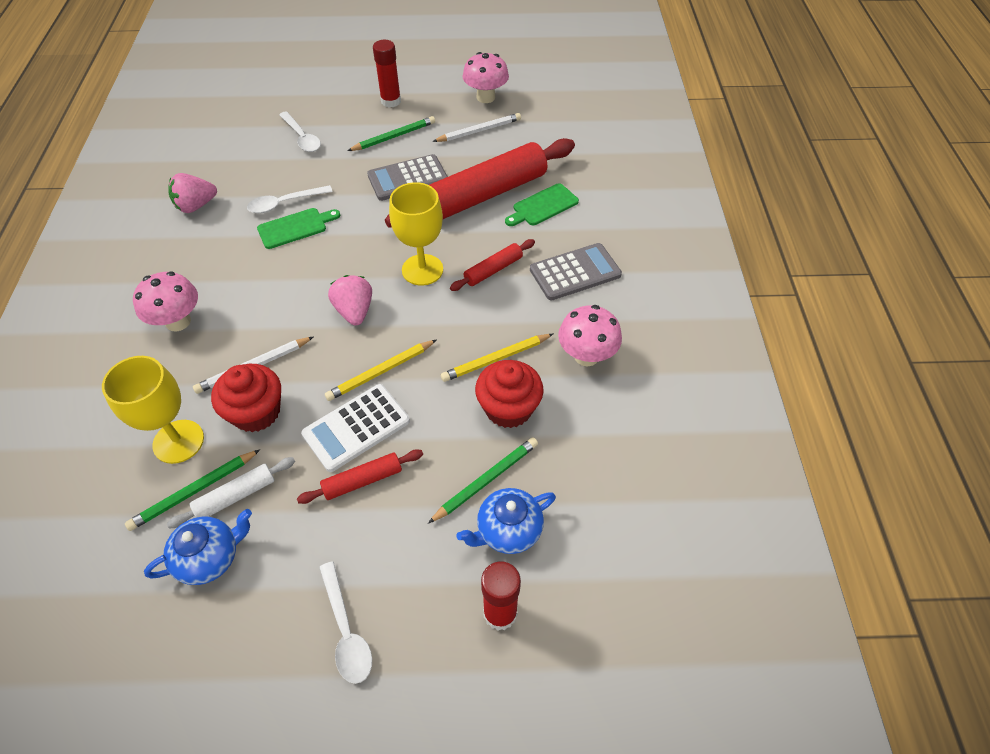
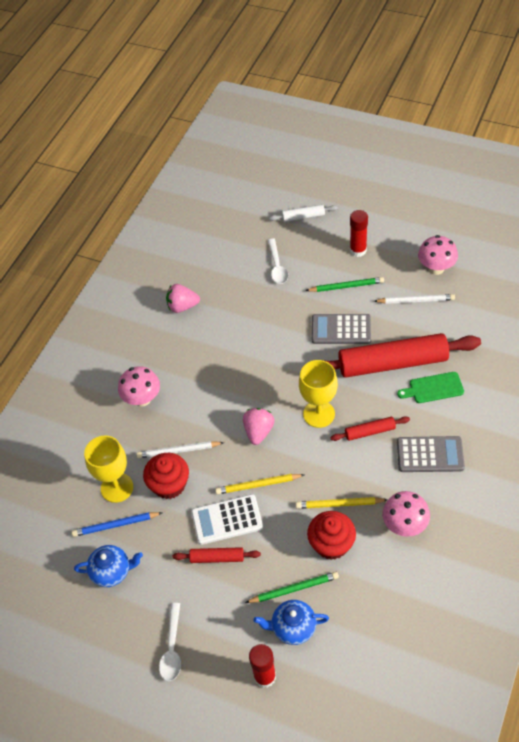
camera: 30 degrees right, 0 degrees up
green pencil [125,449,260,531] -> blue pencil [72,512,163,537]
white rolling pin [167,457,295,529] -> white rolling pin moved to [269,204,338,222]
white spoon [247,185,333,213] -> none
green cutting board [257,208,340,249] -> none

